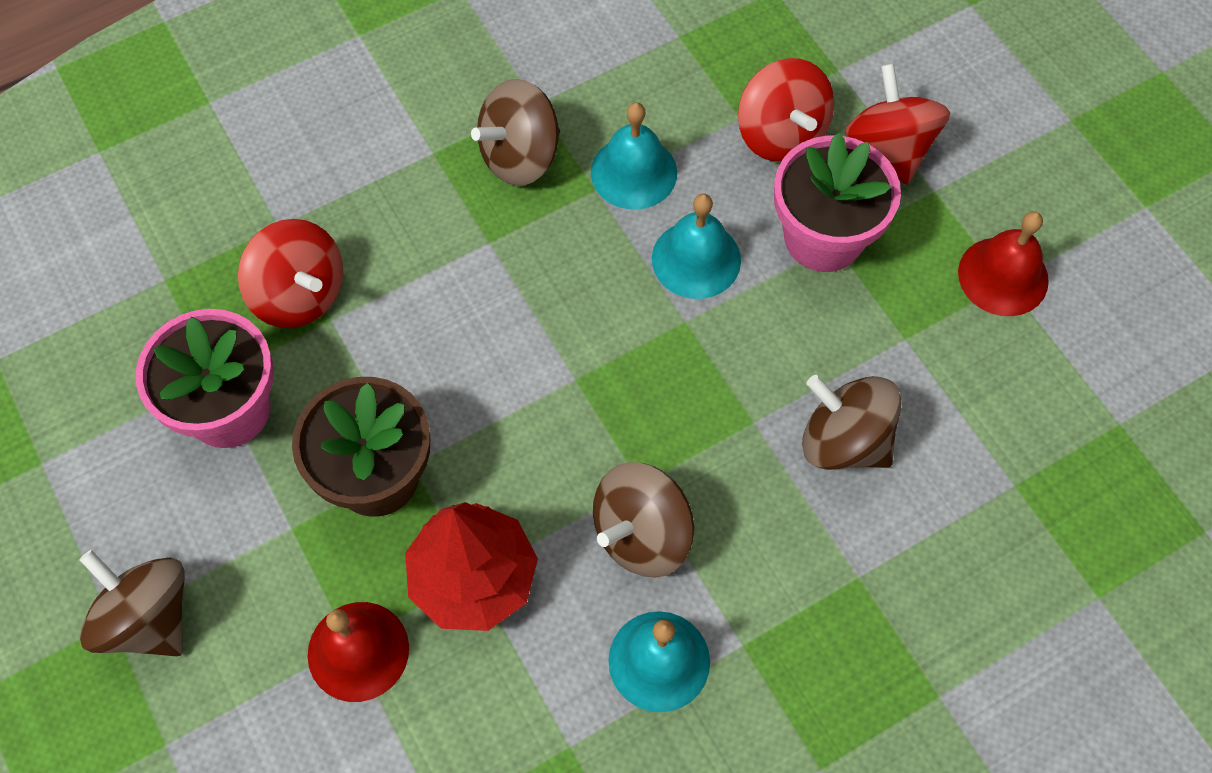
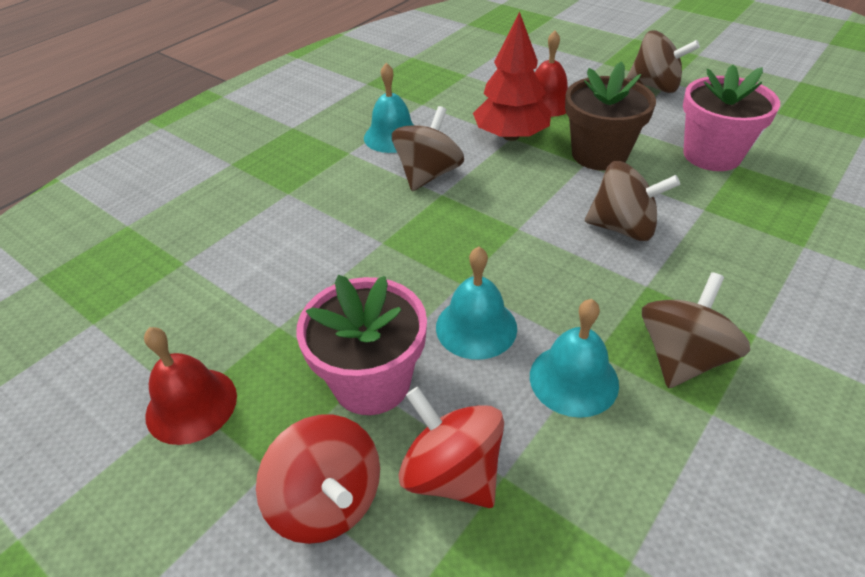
camera: 160 degrees right, 20 degrees down
red spinning top [238,219,343,328] -> none
brown spinning top [802,375,902,470] -> brown spinning top moved to [585,161,680,241]

